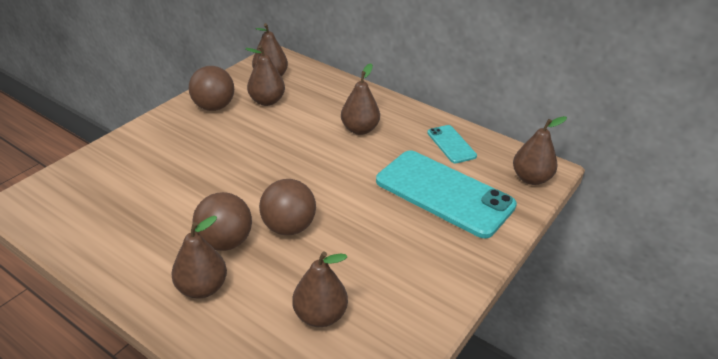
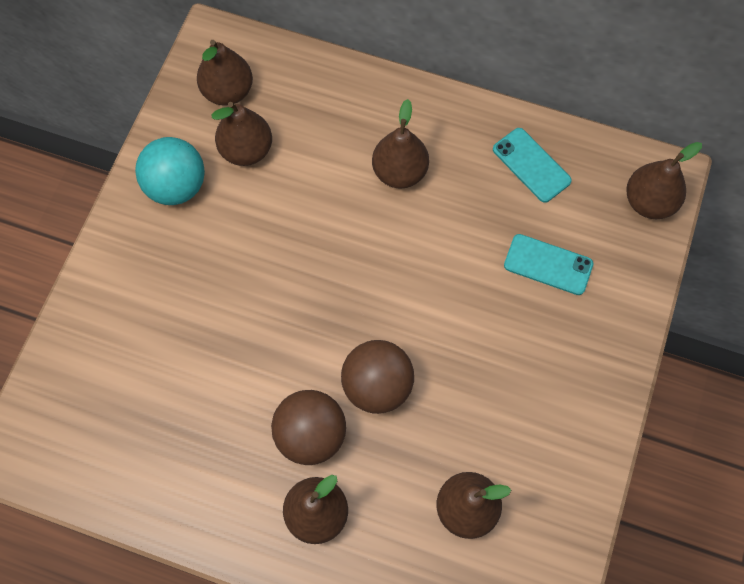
camera: 15 degrees left, 30 degrees up
brown ball [189,66,234,111] -> turquoise ball [135,137,205,205]
turquoise phone [376,150,517,238] -> turquoise phone [504,234,593,295], size x0.48

